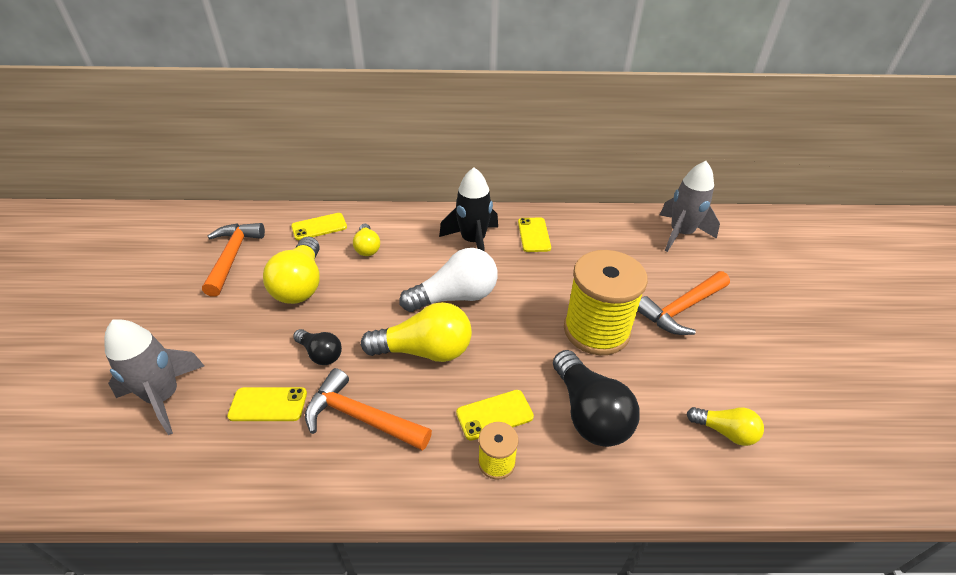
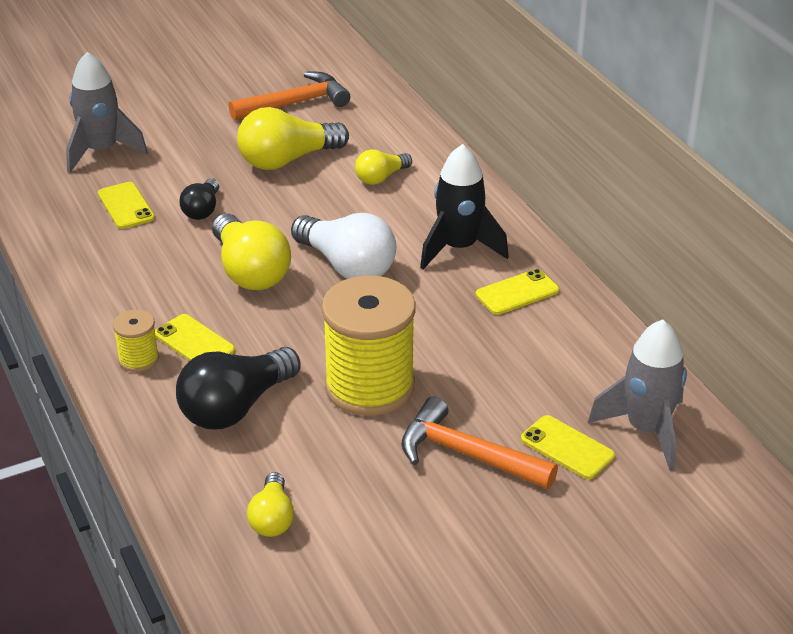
camera: 65 degrees right, 5 degrees down
yellow phone [291,213,347,240] -> yellow phone moved to [521,415,615,479]
orange hammer [305,368,432,451] -> none

